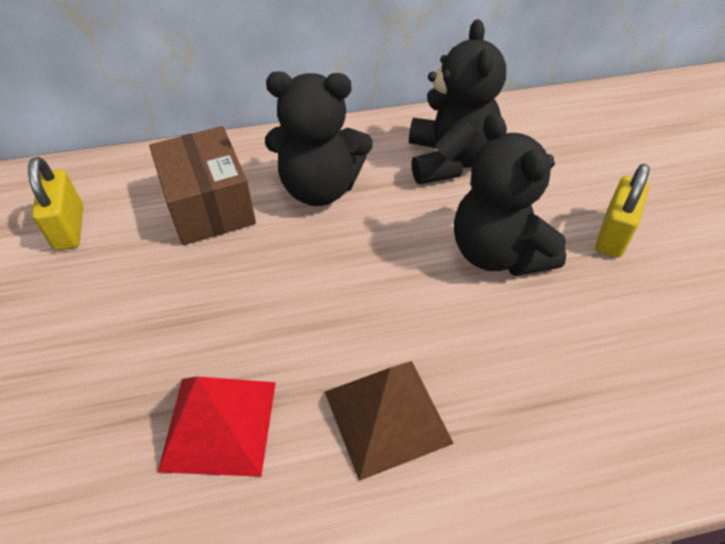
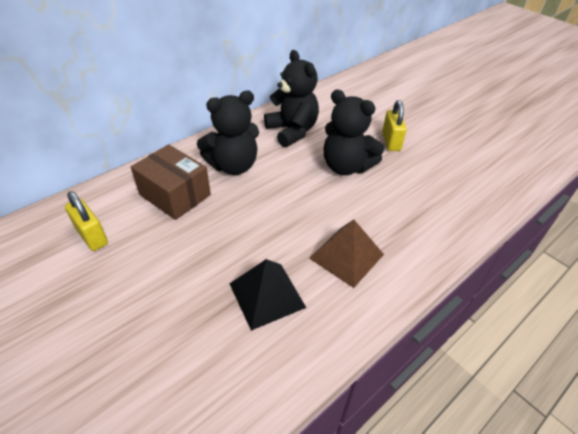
camera: 30 degrees left, 5 degrees down
red pyramid [158,377,276,477] -> black pyramid [230,259,306,331]

